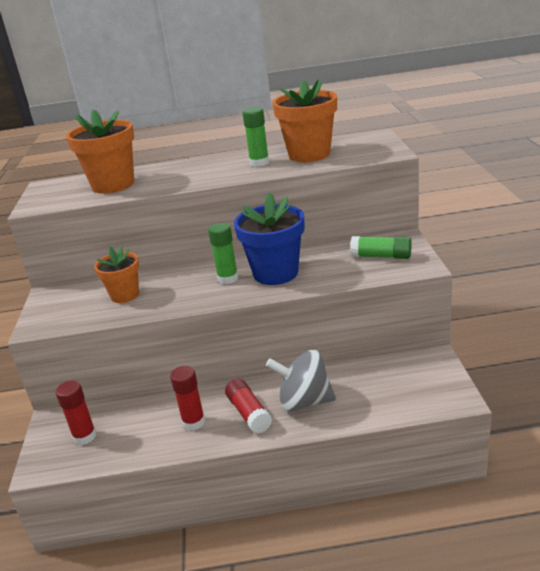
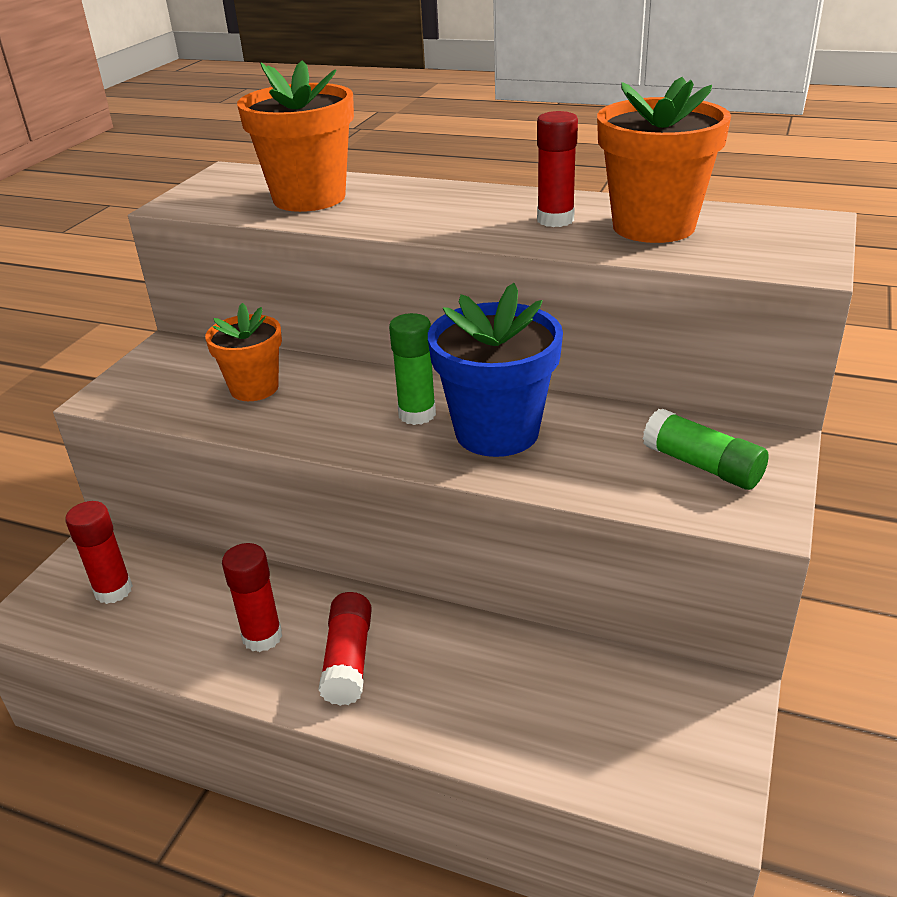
camera: 25 degrees right, 5 degrees up
green glue stick [243,107,269,167] -> red glue stick [537,111,578,227]
grey spinning top [266,350,336,412] -> none

